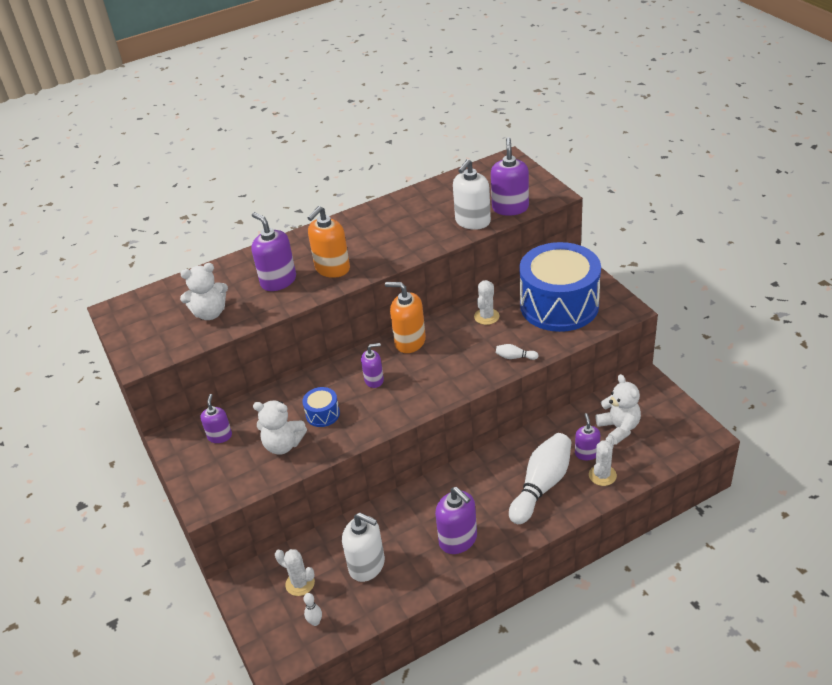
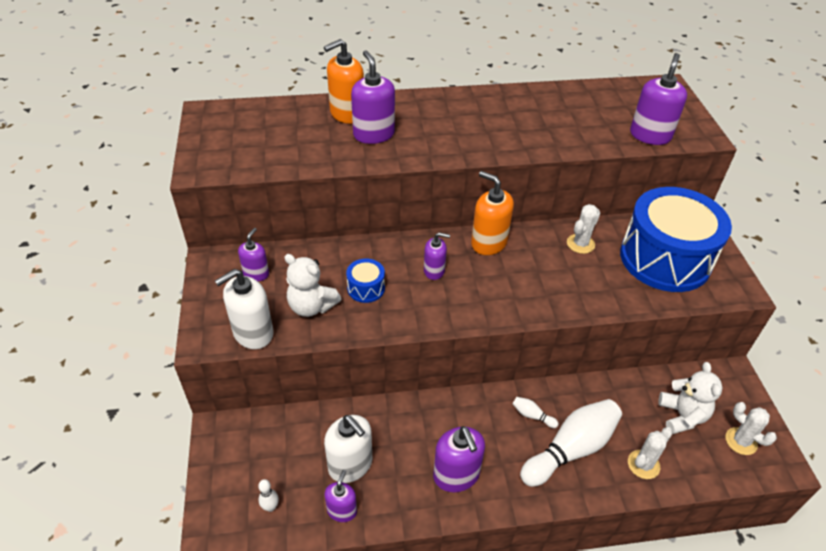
camera: 15 degrees right, 5 degrees up
white teddy bear [180,263,228,320] -> none
white cactus [275,549,315,596] -> white cactus moved to [725,402,777,455]
orange soap dispenser [307,206,350,278] -> orange soap dispenser moved to [324,39,364,124]
white soap dispenser [453,159,491,230] -> white soap dispenser moved to [215,269,274,349]
white bowling pin [496,344,539,360] -> white bowling pin moved to [513,397,559,428]
purple soap dispenser [575,413,600,460] -> purple soap dispenser moved to [325,470,357,522]

